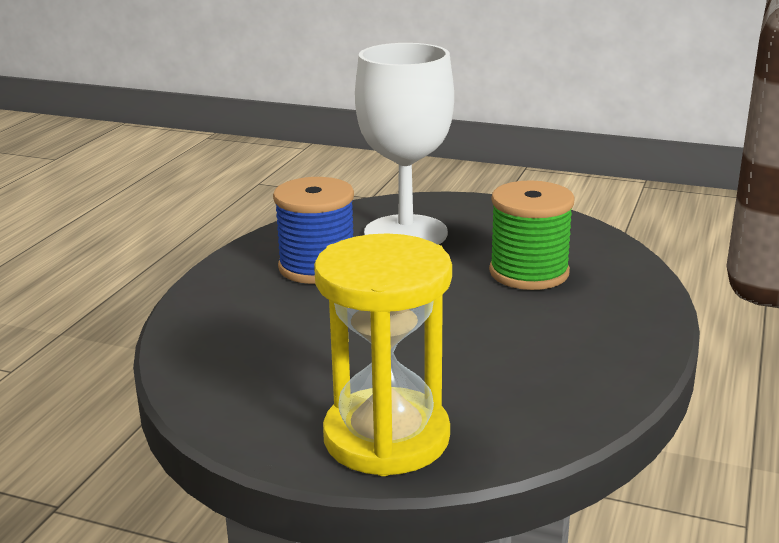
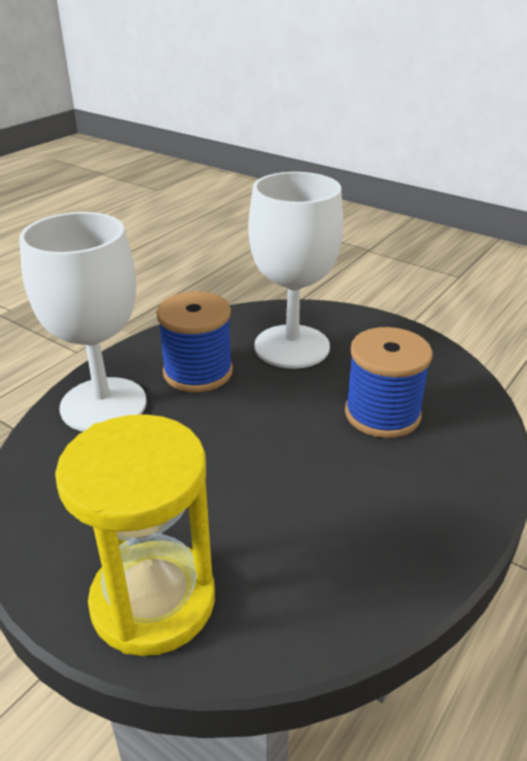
camera: 15 degrees right, 10 degrees up
green spool [489,180,575,290] -> blue spool [345,327,432,438]
none -> white goblet [19,212,147,432]

